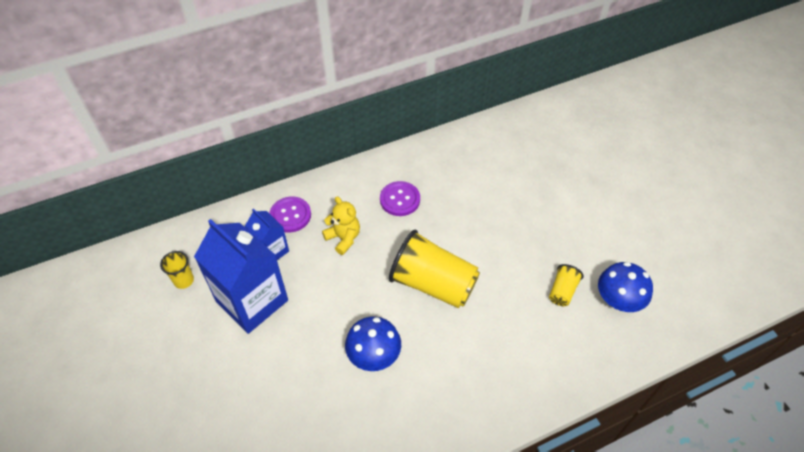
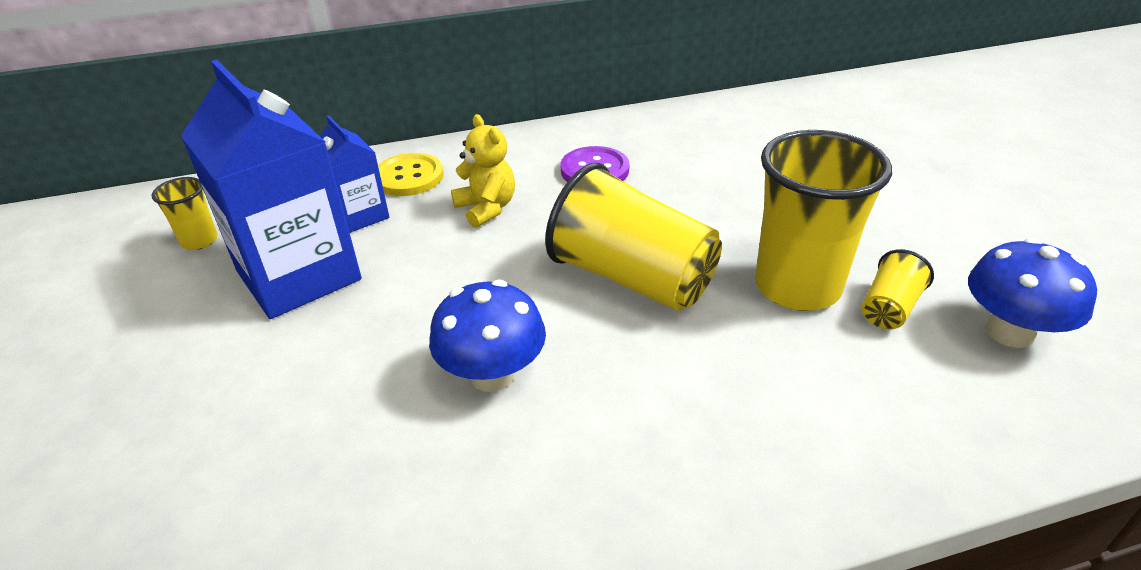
camera: 10 degrees right, 15 degrees down
purple button [269,197,311,233] -> yellow button [378,153,444,196]
none -> yellow cup [755,130,892,311]

